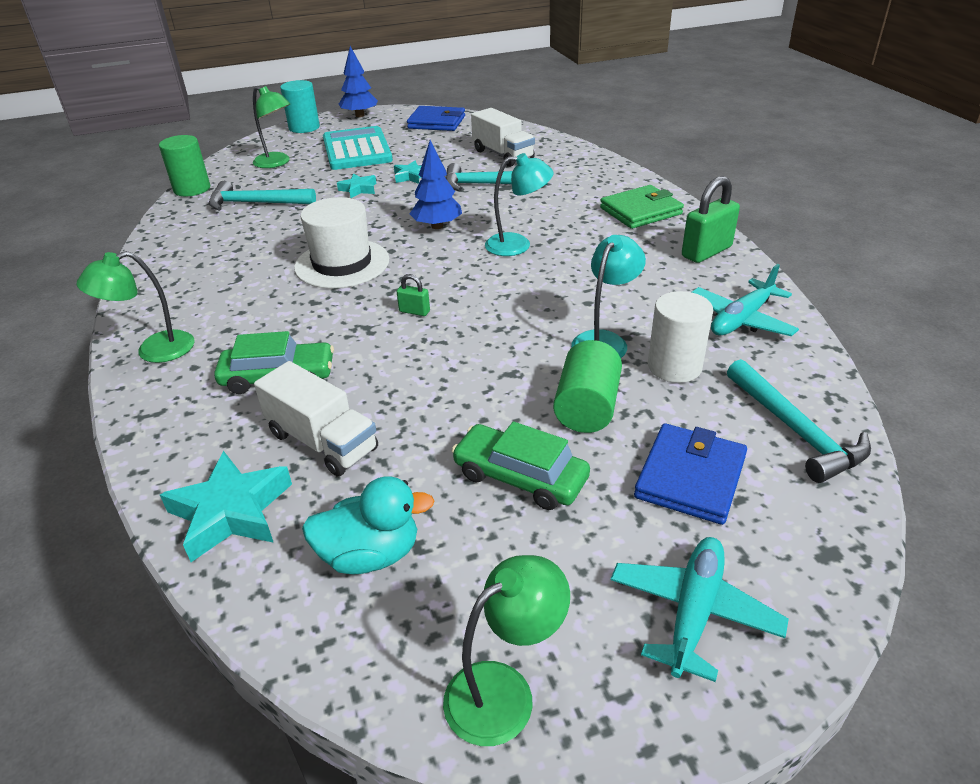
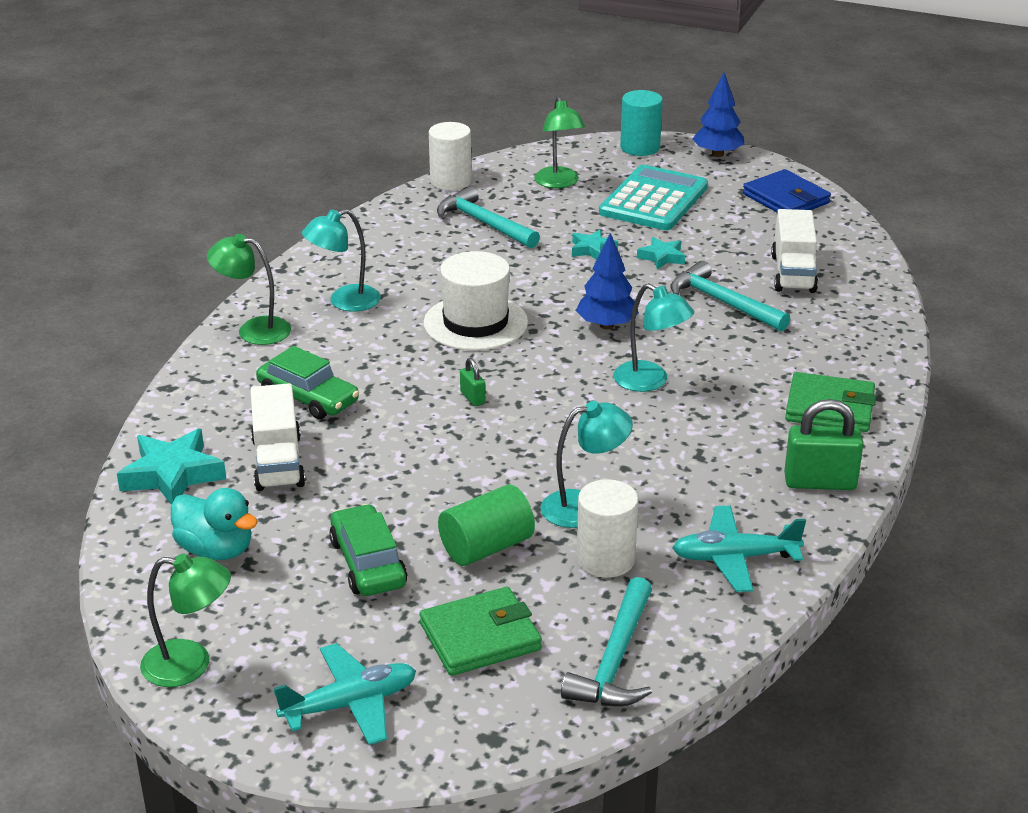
camera: 40 degrees right, 5 degrees down
green cylinder [159,135,210,196] -> white cylinder [429,122,472,190]
blue wallet [634,423,747,525] -> green wallet [419,587,542,676]
none -> turquoise lamp [302,209,381,312]

